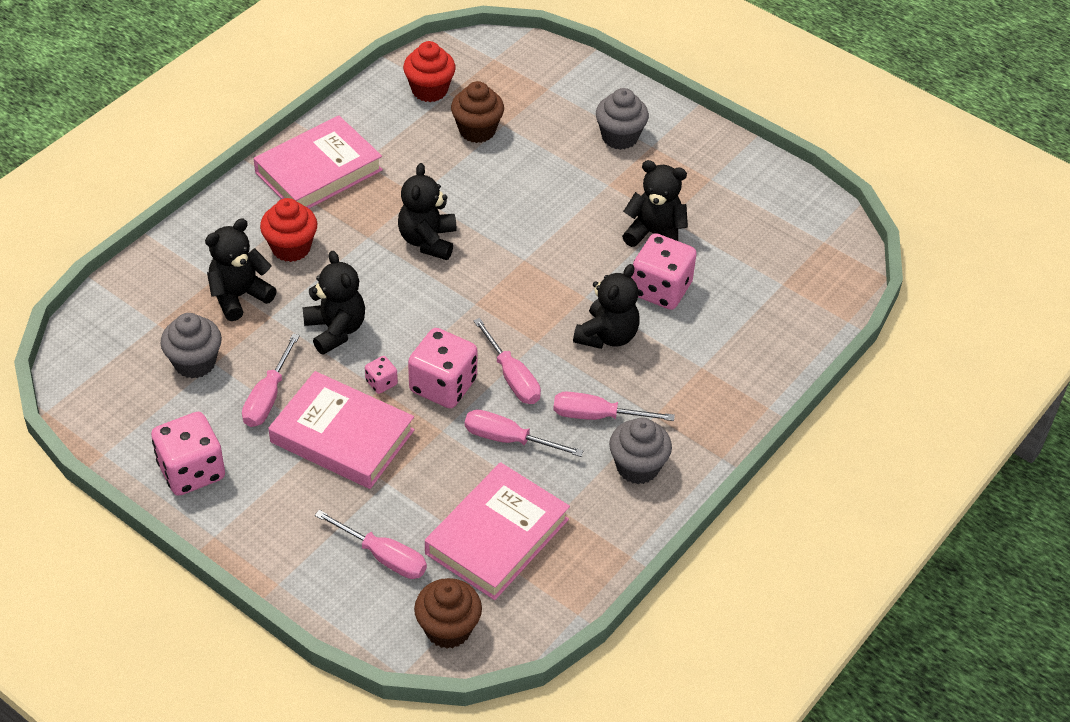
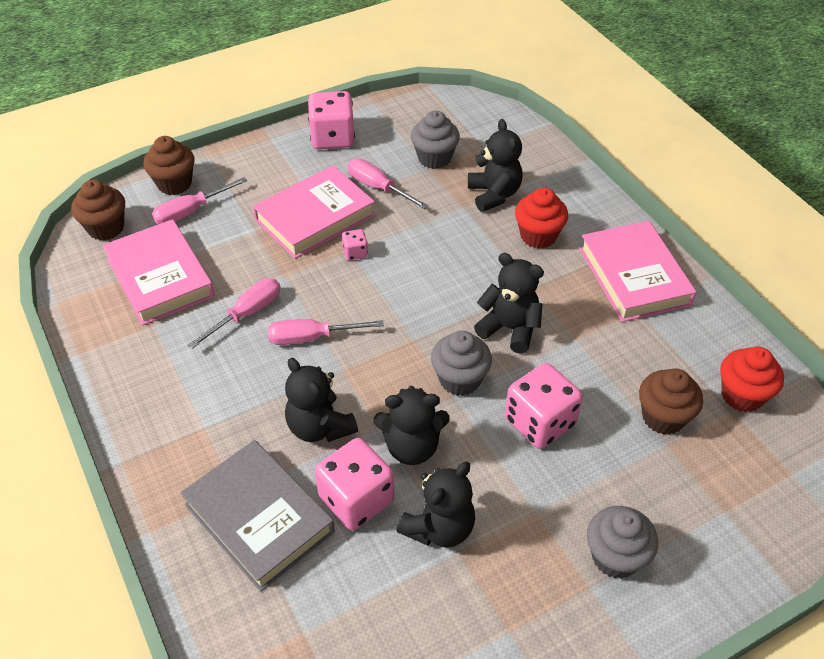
camera: 115 degrees right, 0 degrees up
black teddy bear [302,251,365,355] -> black teddy bear moved to [374,386,450,465]
pink dice [408,328,478,409] -> pink dice moved to [505,363,583,449]
pink screwdriver [553,392,675,421] -> none
grey cupcake [609,418,672,484] -> grey cupcake moved to [431,331,492,396]
none -> brown cupcake [143,136,194,195]
none -> grey book [180,440,335,592]

